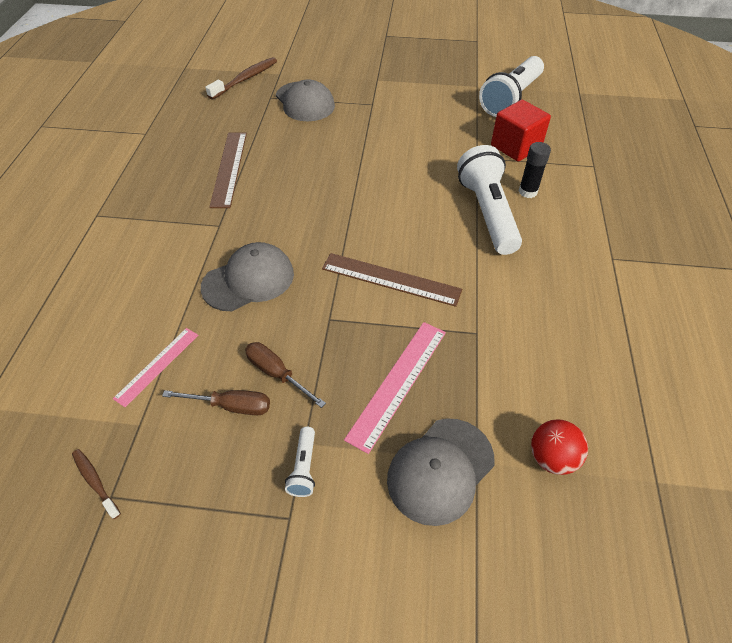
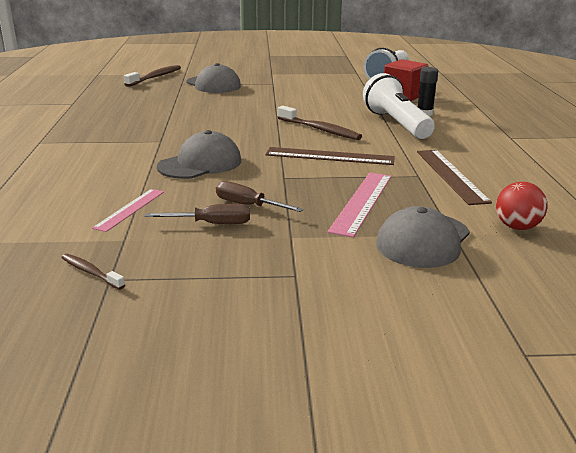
camera: 10 degrees left, 25 degrees down
brown ruler [209,133,247,208] -> brown ruler moved to [417,150,492,205]
white flashlight [285,427,315,497] -> none
none -> brown toothbrush [278,106,362,140]

